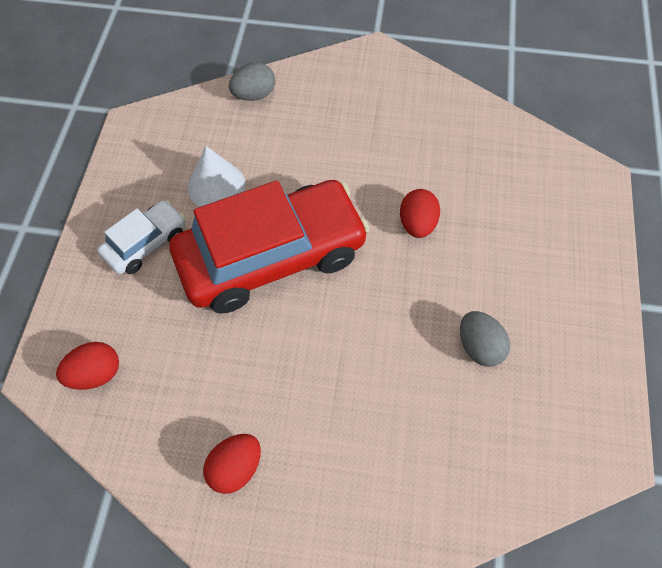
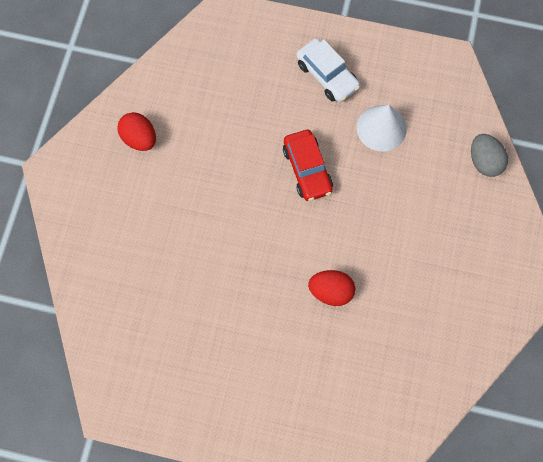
camera: 95 degrees right, 10 degrees up
red egg [56,342,119,390] -> none
red car [170,180,370,314] -> red car [283,130,333,201], size x0.47
grey egg [460,311,510,367] -> none

